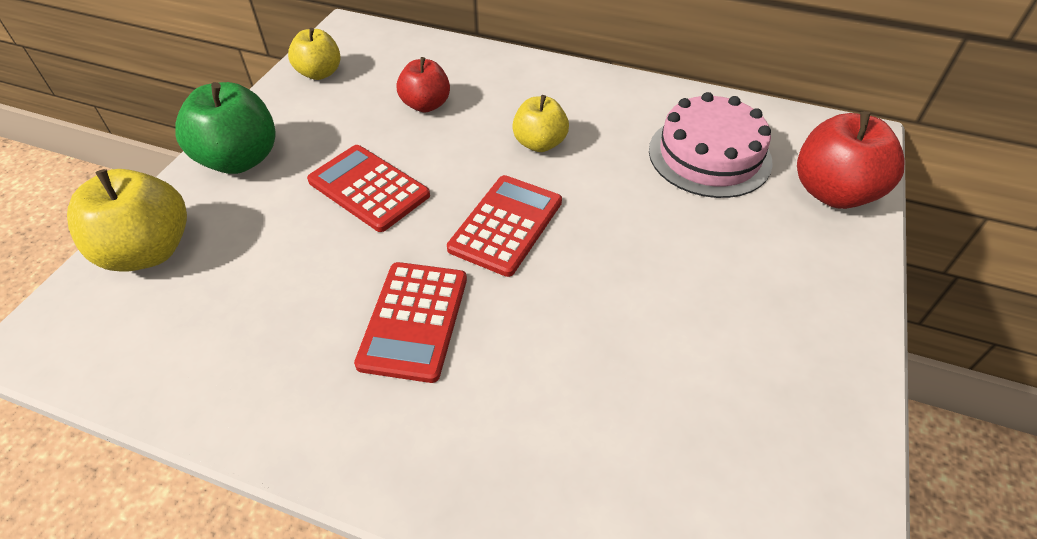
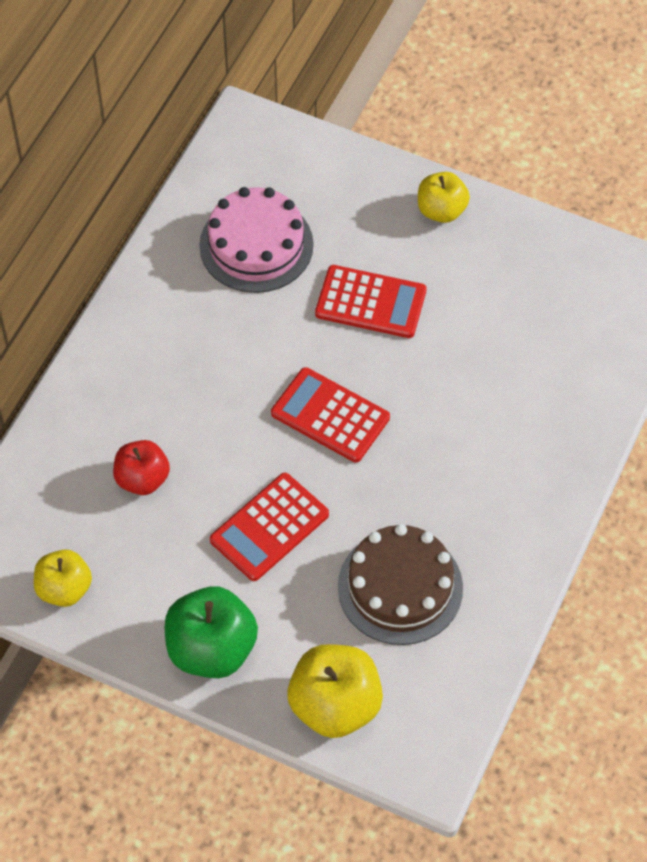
camera: 85 degrees left, 10 degrees up
red calculator [354,262,467,383] -> red calculator moved to [315,265,427,338]
yellow apple [512,95,569,152] -> yellow apple moved to [418,172,470,223]
red apple [797,111,904,209] -> none
none -> brown cake [338,524,463,645]

